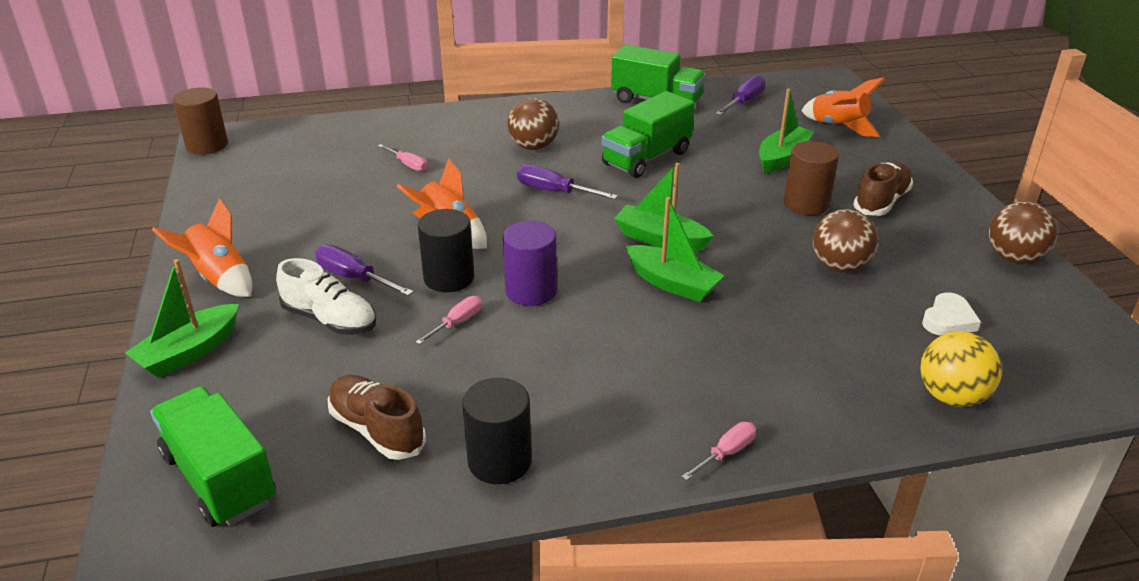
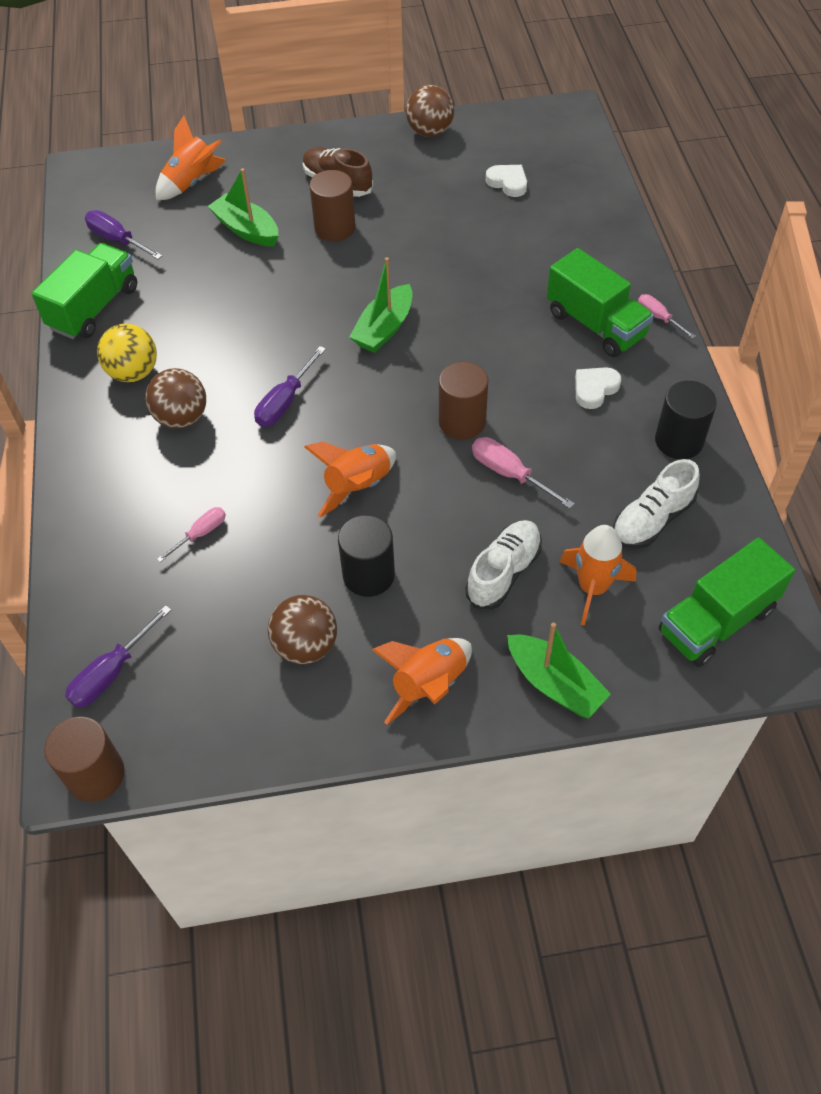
camera: 85 degrees left, 20 degrees up
purple screwdriver [315,245,414,296] -> purple screwdriver moved to [65,605,171,708]
brown shoe [328,375,426,460] -> white shoe [613,459,700,549]
pink screwdriver [415,296,482,345] -> pink screwdriver [472,437,575,509], size x1.51
black cylinder [418,209,474,292] -> black cylinder moved to [338,515,395,597]
purple cylinder [503,221,557,306] -> brown cylinder [439,362,488,440]
green truck [601,91,695,178] -> green truck moved to [547,248,654,357]
green boat [626,197,724,302] -> none
brown ball [813,209,878,272] -> brown ball moved to [268,595,337,664]
yellow ball [920,331,1002,407] -> yellow ball moved to [97,324,157,382]
none -> orange rocket [560,525,636,626]
none -> white heart [575,367,621,409]

